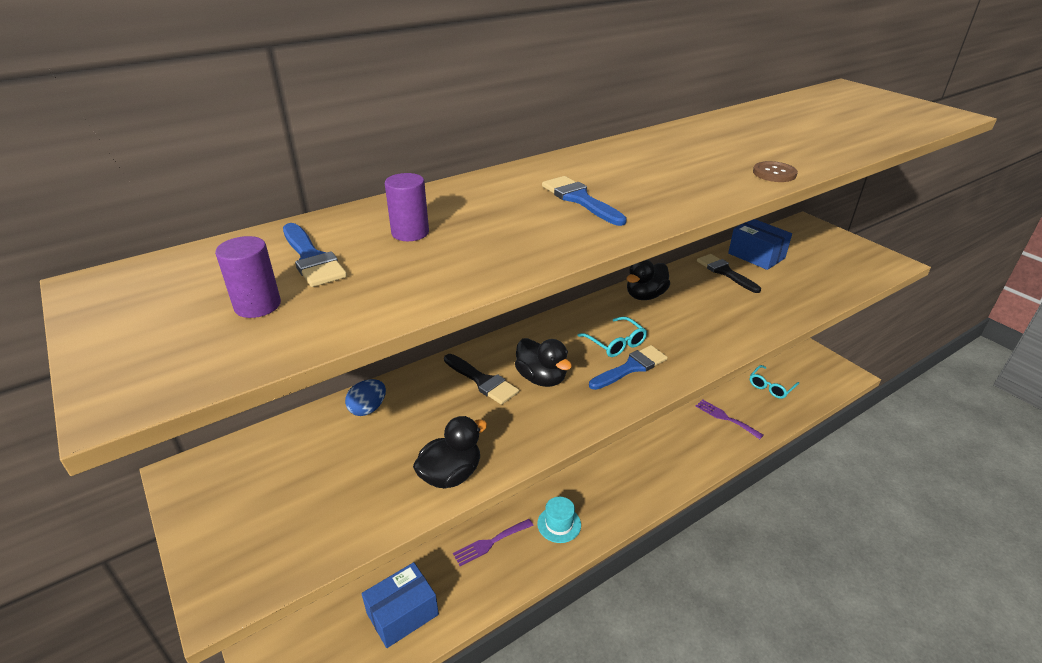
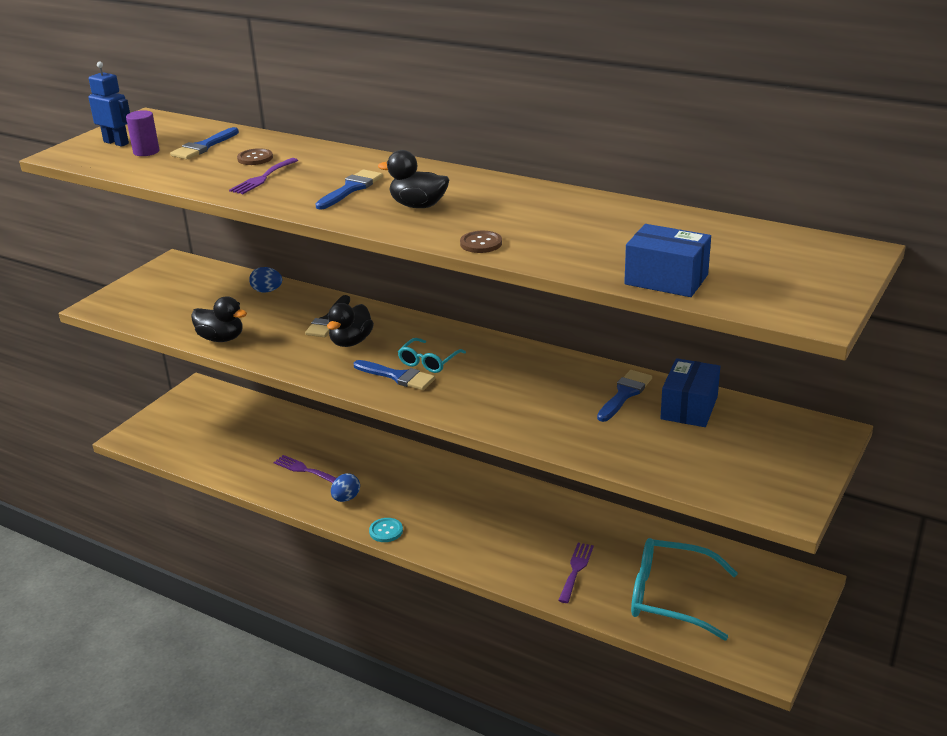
camera: 65 degrees right, 5 degrees down
blue box [361,562,439,648] -> blue box moved to [624,224,711,297]
purple cylinder [385,173,429,241] -> brown button [237,148,273,165]
turquoise hat [537,497,581,543] -> blue egg [331,473,360,502]
black duck [627,260,670,300] -> black duck moved to [378,150,449,208]
black brush [697,254,761,293] -> blue brush [597,370,652,422]
turquoise glasses [750,365,799,399] -> turquoise glasses [631,538,738,640], size x1.85
none -> blue robot [89,62,130,147]
none -> purple fork [229,158,298,194]
none -> turquoise button [369,518,403,542]

